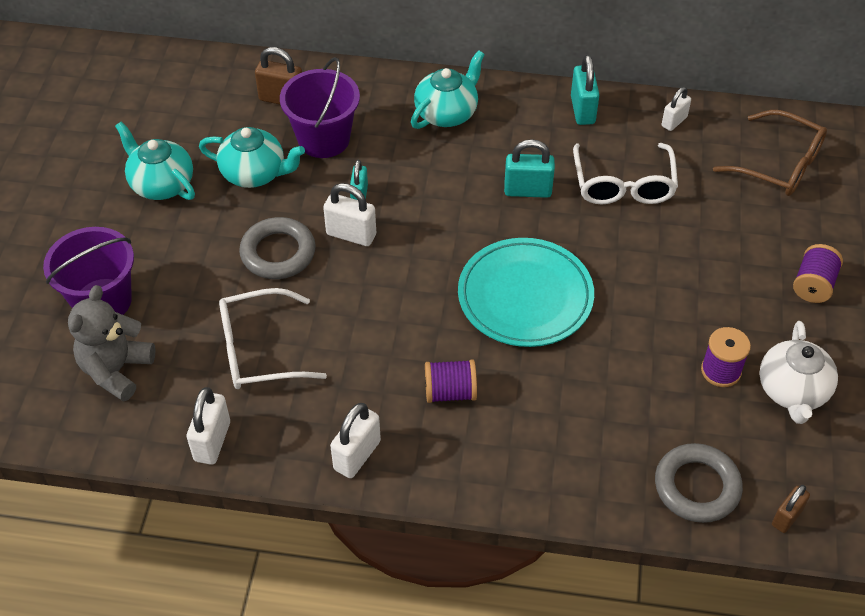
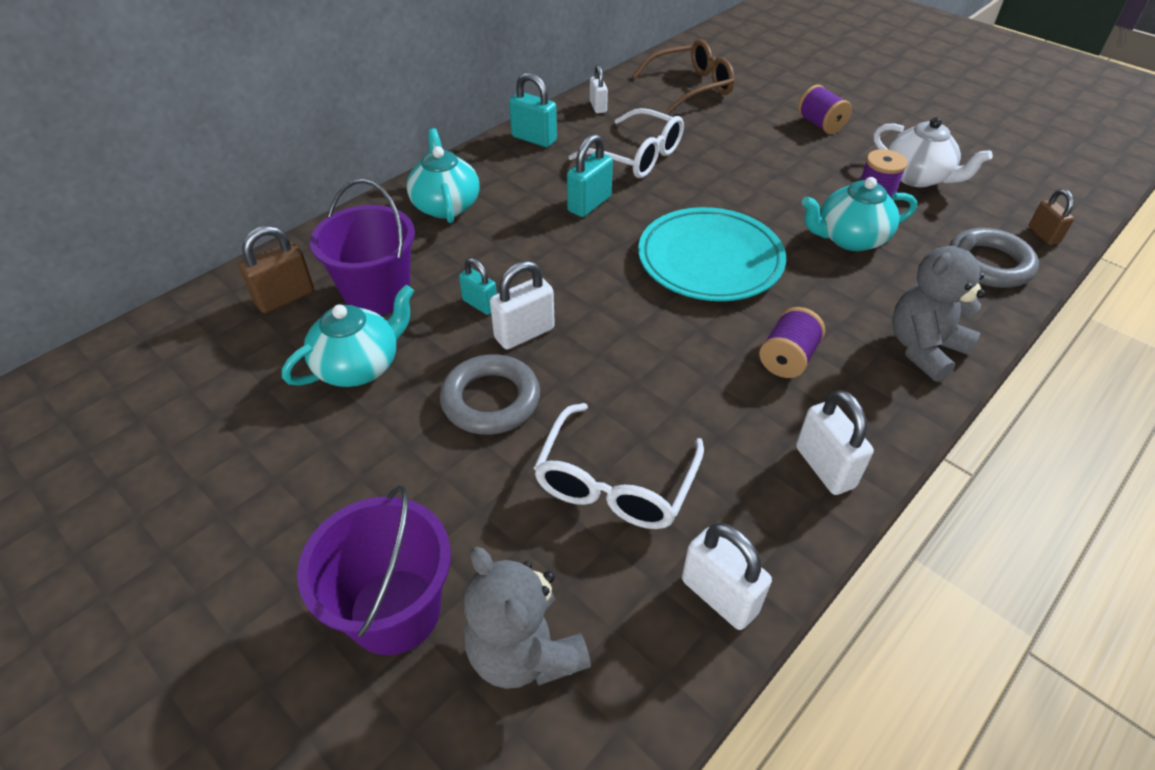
camera: 55 degrees left, 5 degrees down
turquoise teapot [115,122,195,200] -> turquoise teapot moved to [801,177,917,251]
none -> grey teddy bear [892,233,985,382]

